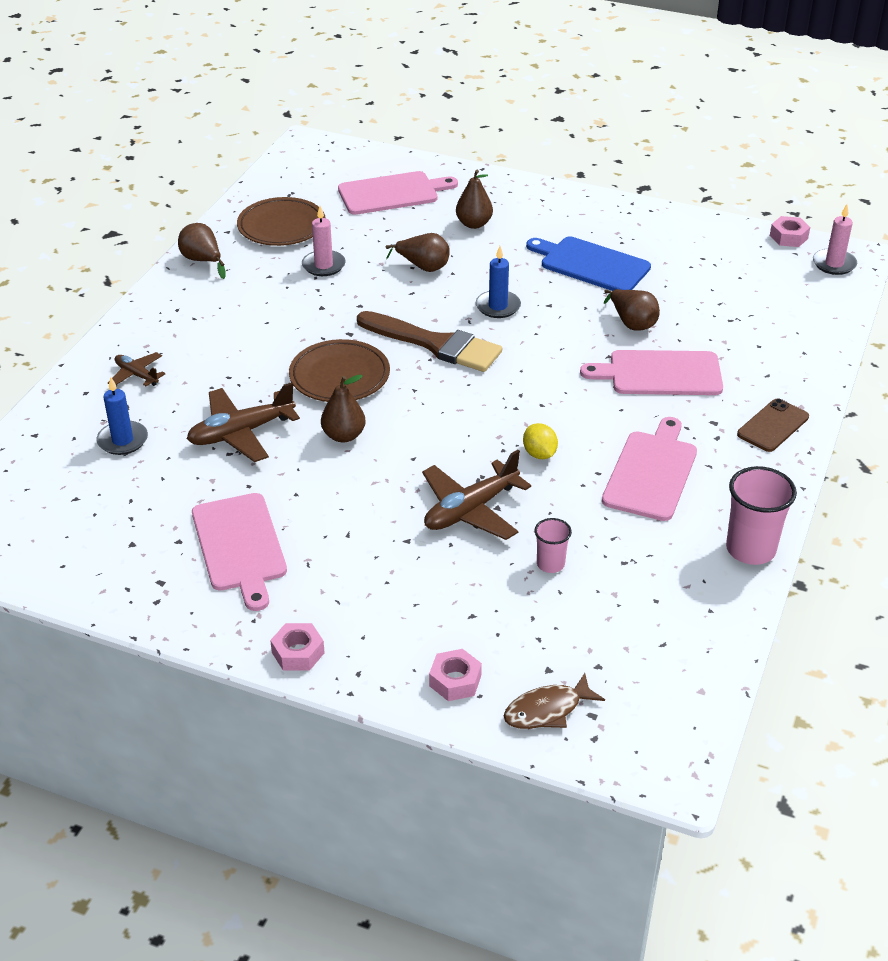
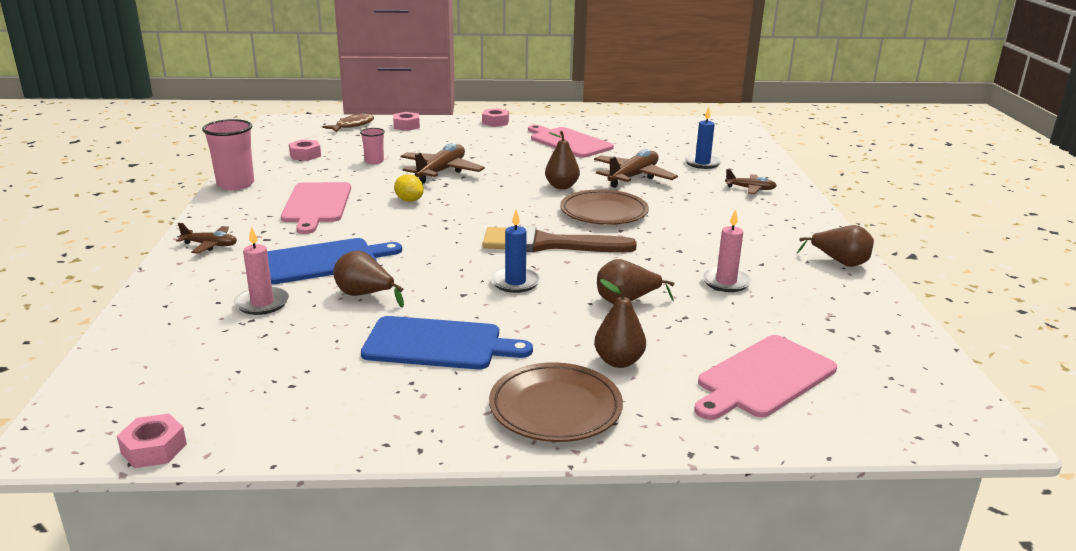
camera: 155 degrees right, 15 degrees down
brown plate [237,197,325,246] -> brown plate moved to [489,362,623,442]
pink cutting board [580,350,723,395] -> blue cutting board [267,238,402,284]
brown phone [737,398,809,452] -> brown plane [176,223,237,254]
pink candle [813,204,857,275] -> pink candle moved to [234,226,289,315]
none -> pink nut [289,140,321,161]

